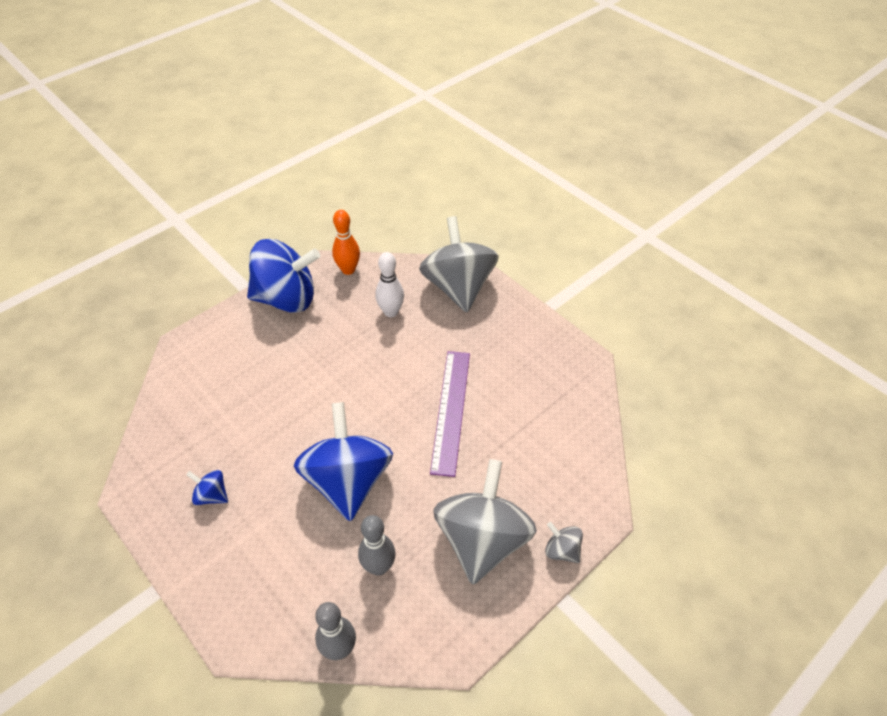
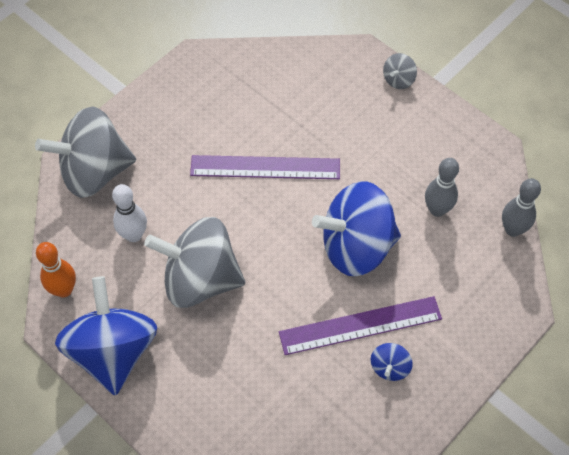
camera: 95 degrees left, 10 degrees up
grey spinning top [433,459,537,585] -> grey spinning top moved to [144,217,245,308]
none -> purple ruler [279,296,442,355]

